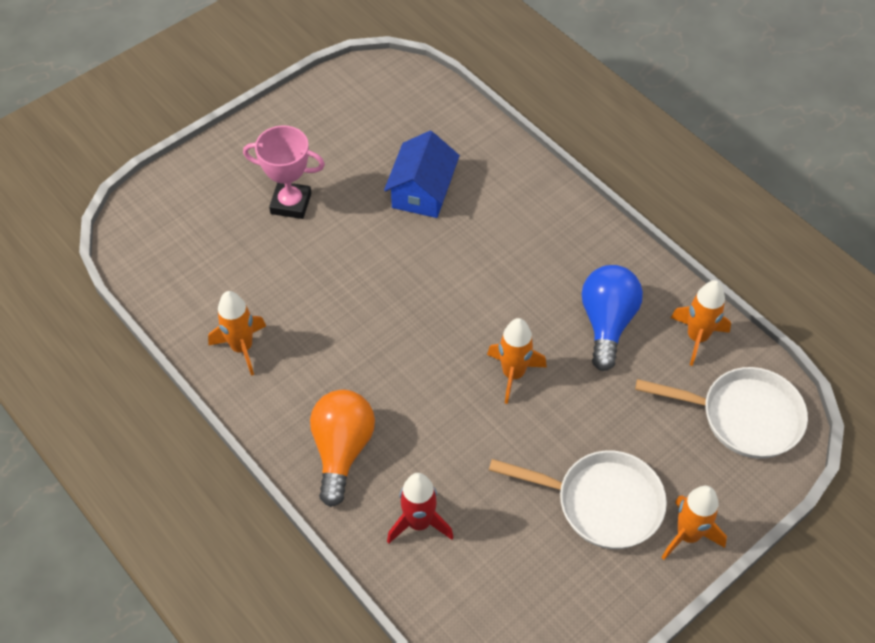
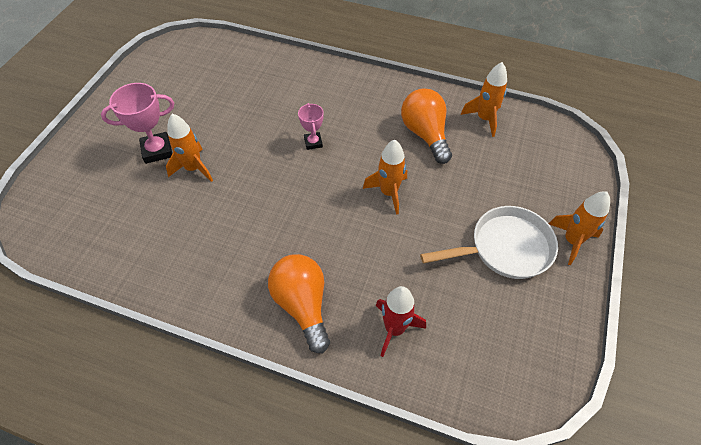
camera: 30 degrees left, 0 degrees up
orange rocket [208,291,266,376] -> orange rocket moved to [166,114,213,182]
blue house [384,131,460,218] -> none
blue light bulb [582,265,643,371] -> orange light bulb [401,88,452,164]
white pan [635,367,808,459] -> none
none -> pink trophy [298,103,324,150]

